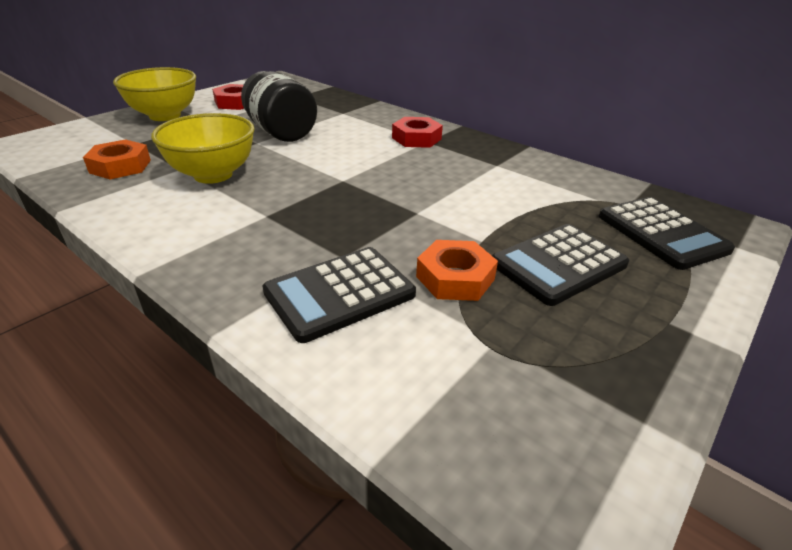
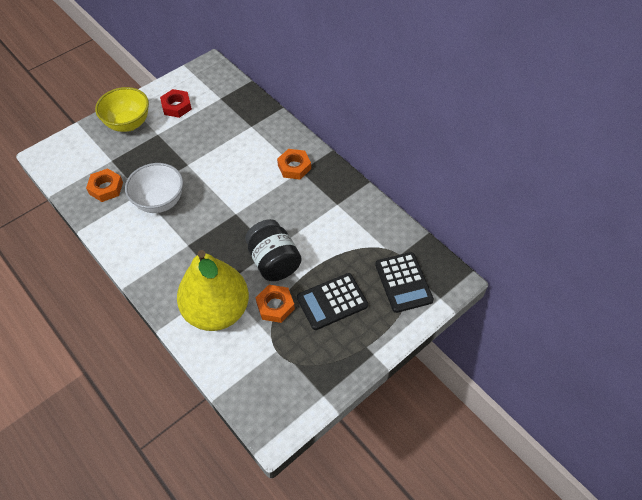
camera: 10 degrees right, 20 degrees up
yellow bowl [151,113,255,184] -> white bowl [125,163,183,213]
black jar [241,71,317,142] -> black jar moved to [245,219,301,281]
black calculator [262,247,416,343] -> yellow pear [177,250,249,331]
red nut [392,117,443,148] -> orange nut [277,149,311,180]

